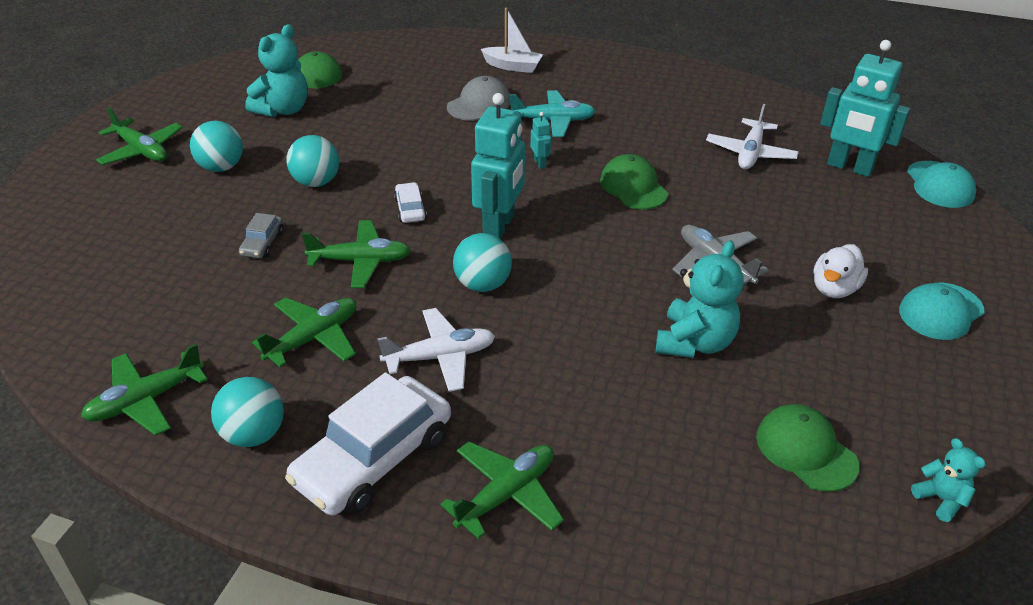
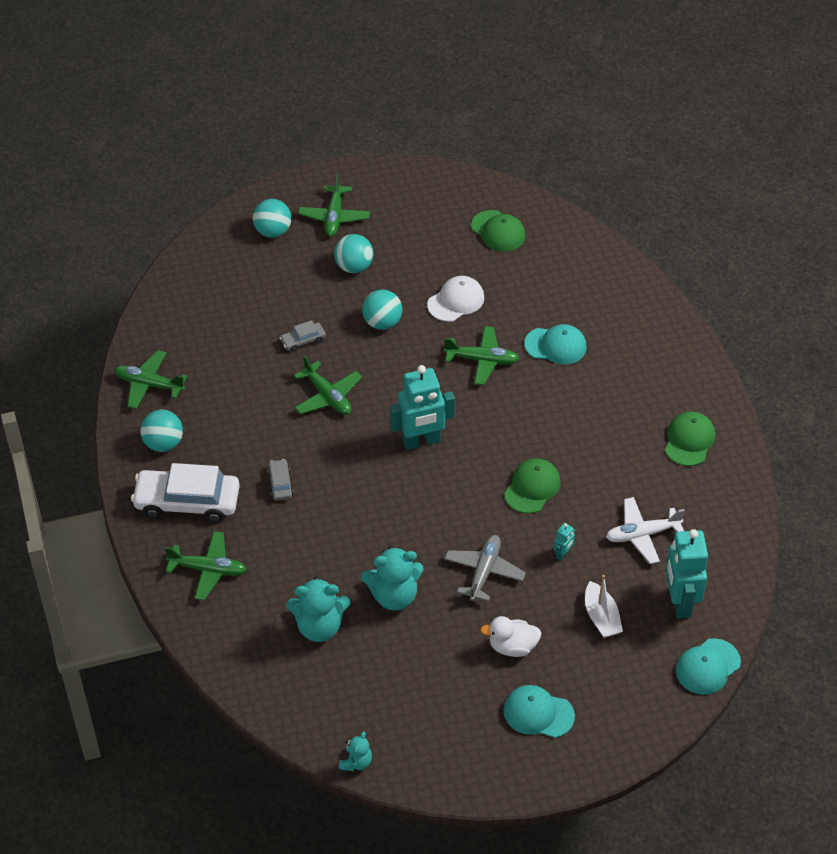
camera: 55 degrees right, 10 degrees up
turquoise teddy bear [245,24,308,117] -> turquoise teddy bear moved to [286,577,350,642]
green plane [252,297,357,367] -> green plane moved to [444,326,519,385]
white plane [378,308,495,392] -> grey car [267,459,293,501]
white car [394,182,427,223] -> none
grey cap [447,76,510,121] -> turquoise cap [524,324,587,364]
turquoise ball [453,233,512,292] -> turquoise ball moved to [253,199,291,238]
white boat [481,8,543,73] -> white boat moved to [585,575,623,638]
turquoise plane [509,90,595,137] -> none
turquoise robot [531,112,551,169] -> turquoise robot moved to [554,523,575,561]
green cap [756,404,859,492] -> green cap moved to [665,411,716,466]
none -> white cap [427,276,484,322]

